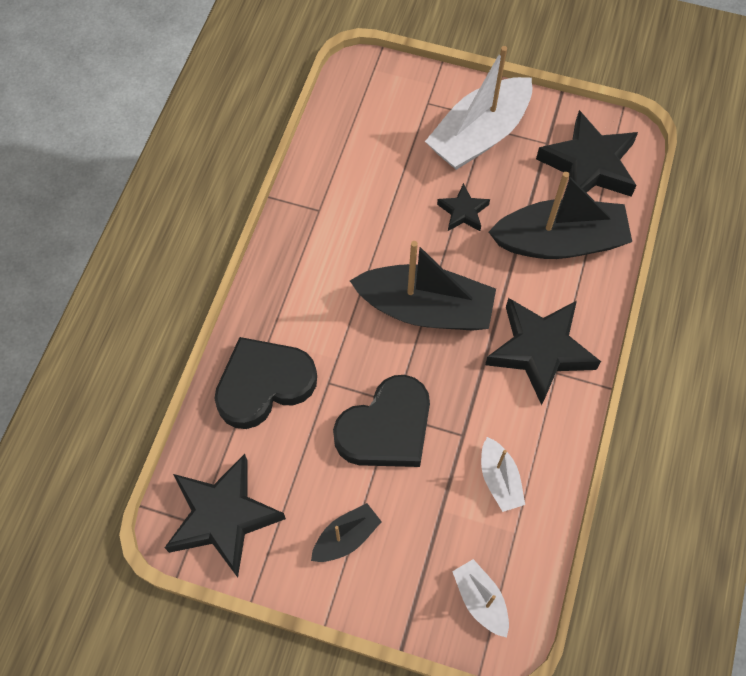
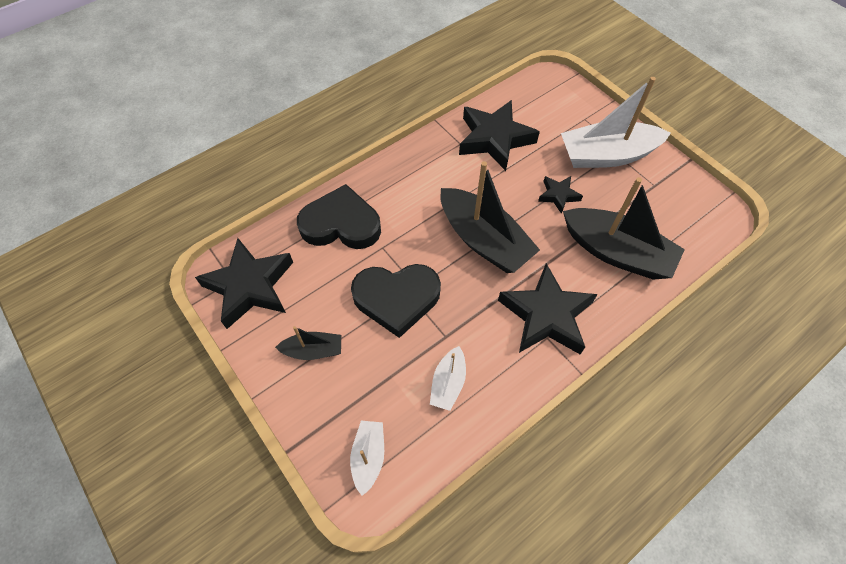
camera: 35 degrees right, 5 degrees down
black star [536,110,638,197] -> black star moved to [459,100,540,171]

